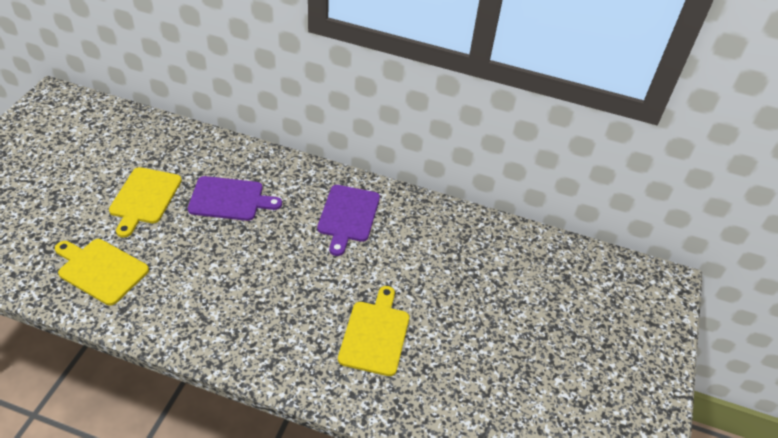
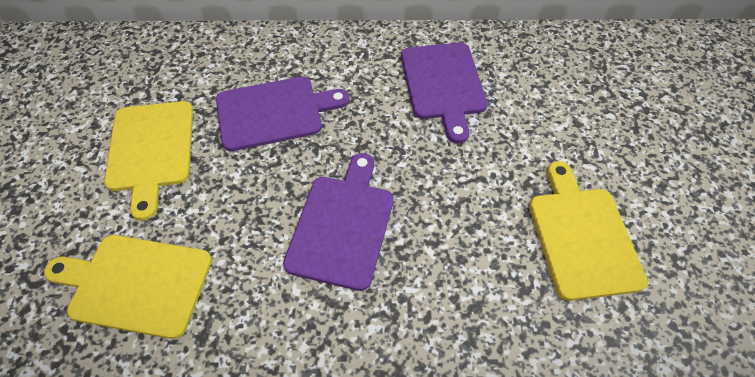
camera: 15 degrees left, 10 degrees up
none -> purple cutting board [283,153,394,291]

